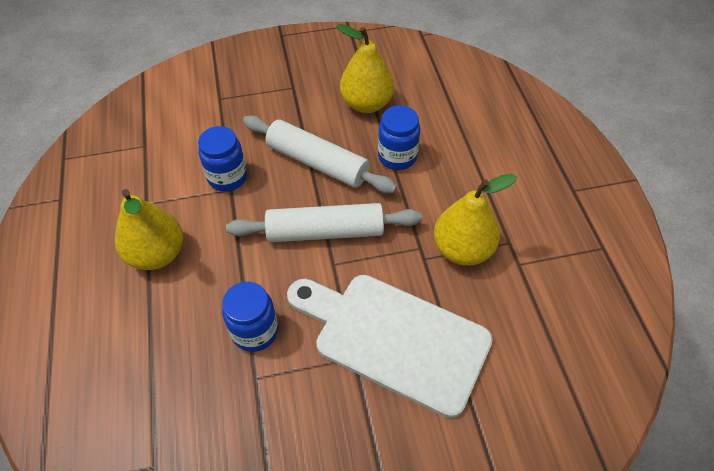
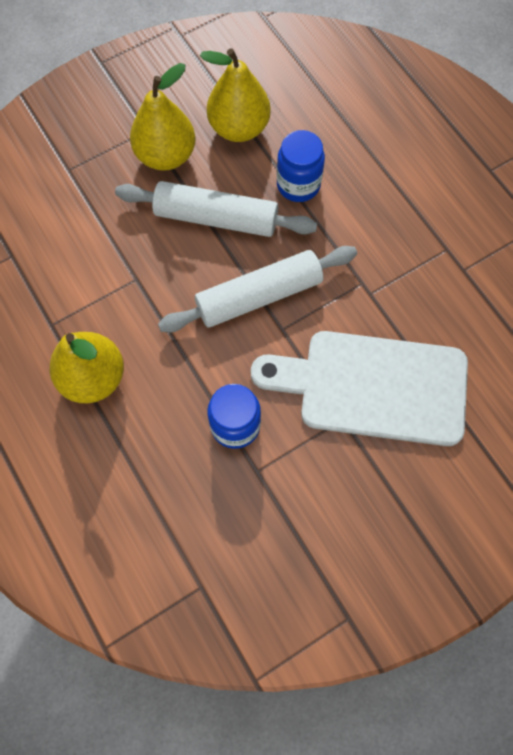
camera: 20 degrees left, 15 degrees up
blue jar [198,126,247,192] -> none
yellow pear [434,174,517,266] -> yellow pear moved to [130,63,195,171]

